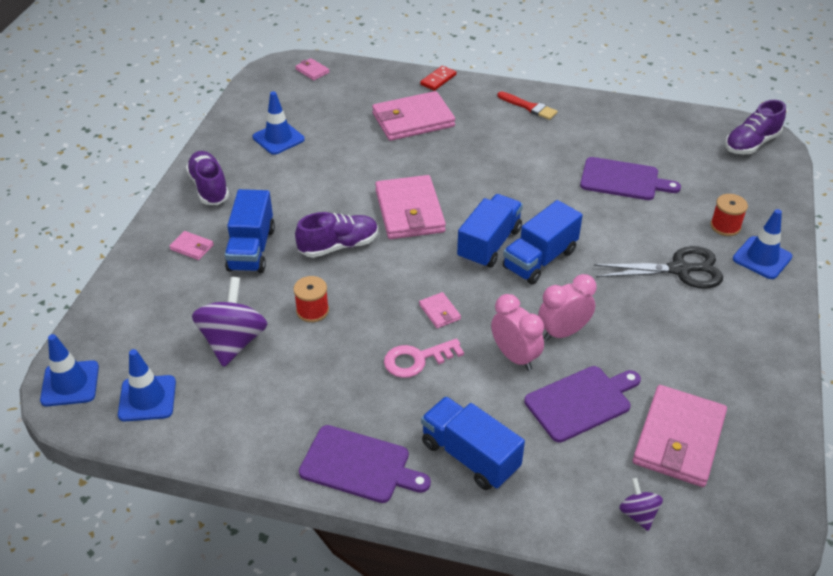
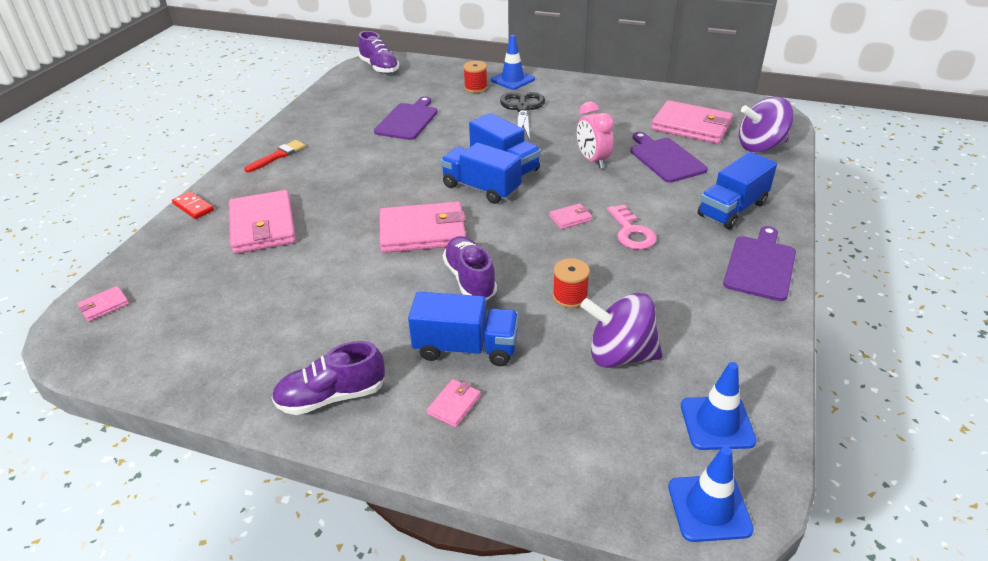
camera: 85 degrees left, 5 degrees down
blue traffic cone [253,91,305,155] -> none
pink clock [491,294,544,371] -> none
purple spinning top [619,478,663,531] -> purple spinning top [739,97,794,152], size x1.97

